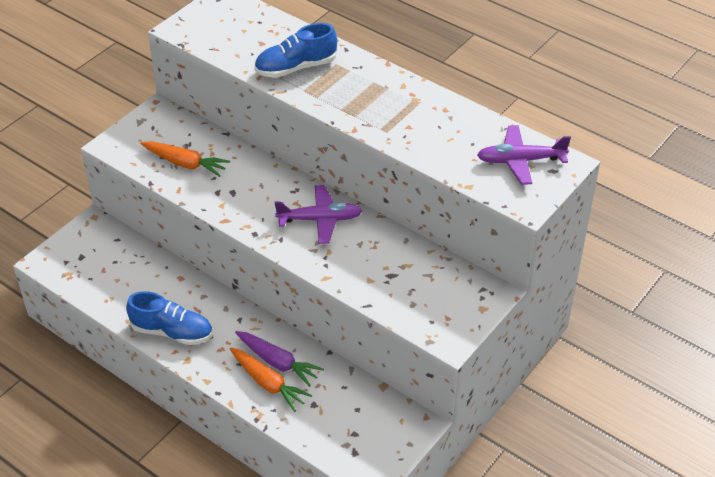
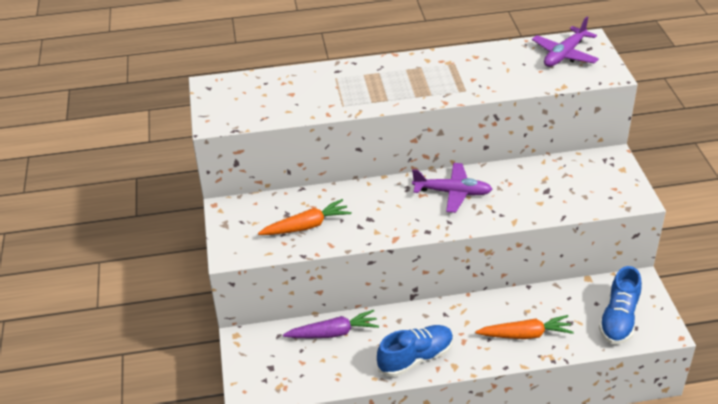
camera: 45 degrees left, 5 degrees down
purple carrot [235,331,324,387] -> purple carrot moved to [283,310,379,339]
blue shoe [254,23,337,78] -> blue shoe moved to [599,266,642,344]
purple plane [274,185,362,244] -> purple plane turned 60 degrees clockwise [412,163,492,213]

